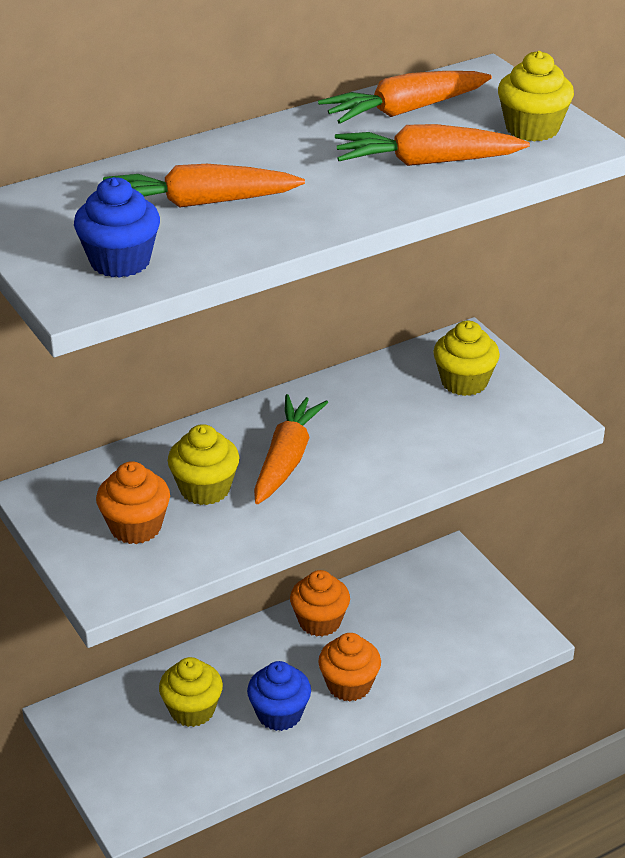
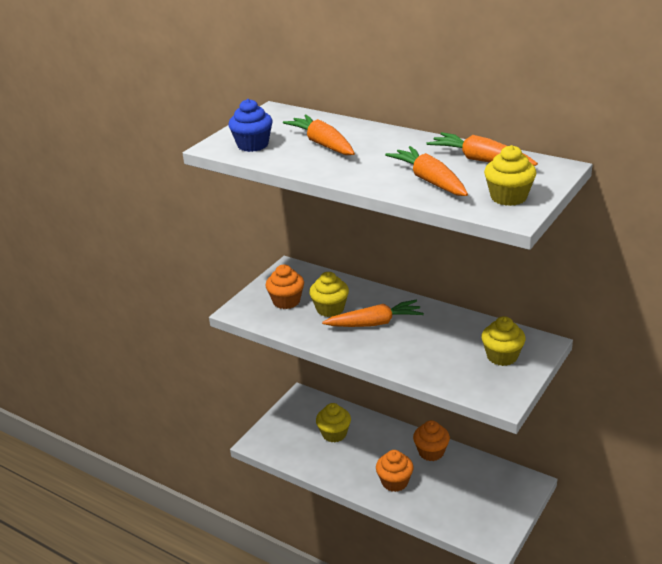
camera: 65 degrees right, 5 degrees down
blue cupcake [247,661,311,731] -> none

